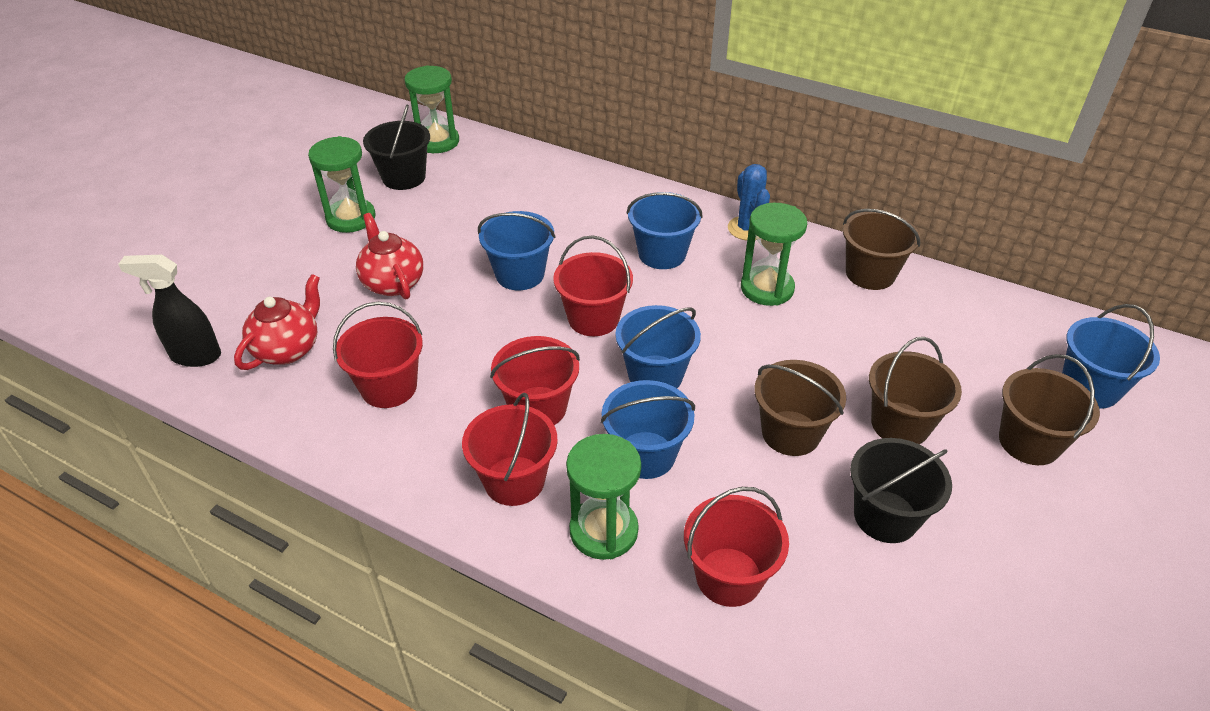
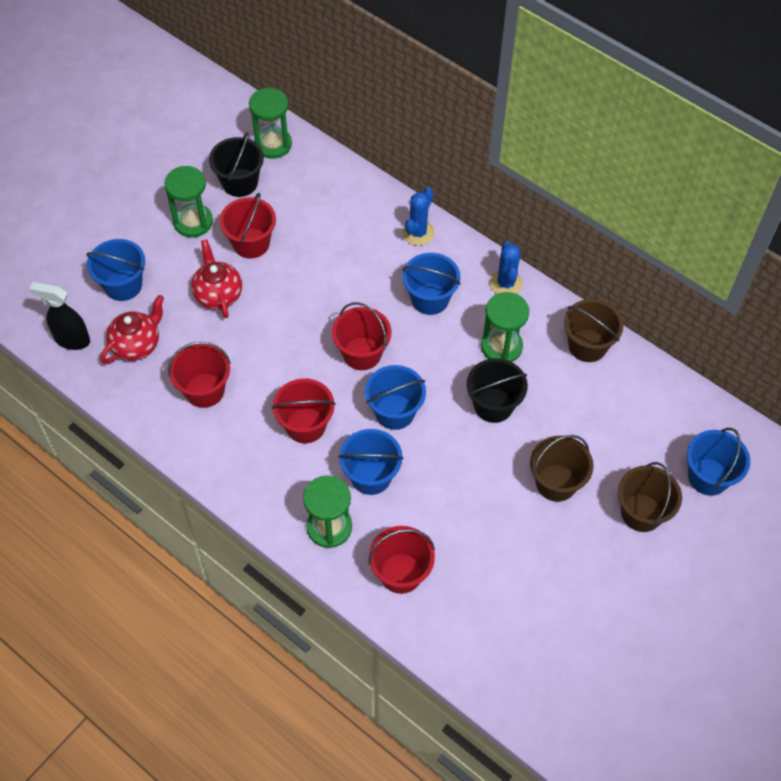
camera: 10 degrees right, 15 degrees up
red bucket [462,393,558,506] -> red bucket moved to [220,193,276,258]
blue bucket [478,211,556,290] -> blue bucket moved to [87,239,145,301]
brown bucket [754,360,846,456] -> none
black bucket [850,438,952,543] -> black bucket moved to [467,358,528,423]
none -> blue cactus [402,187,434,245]

